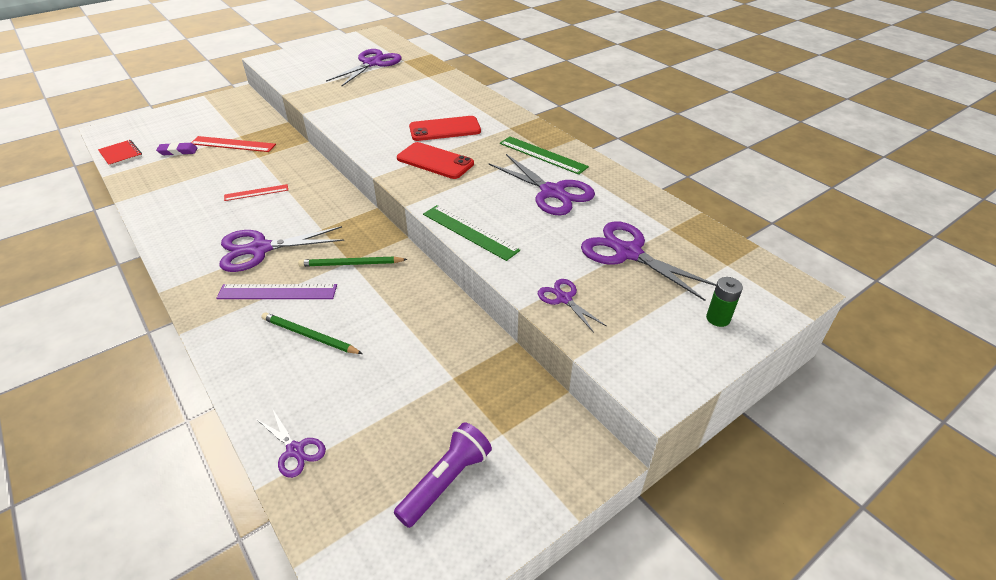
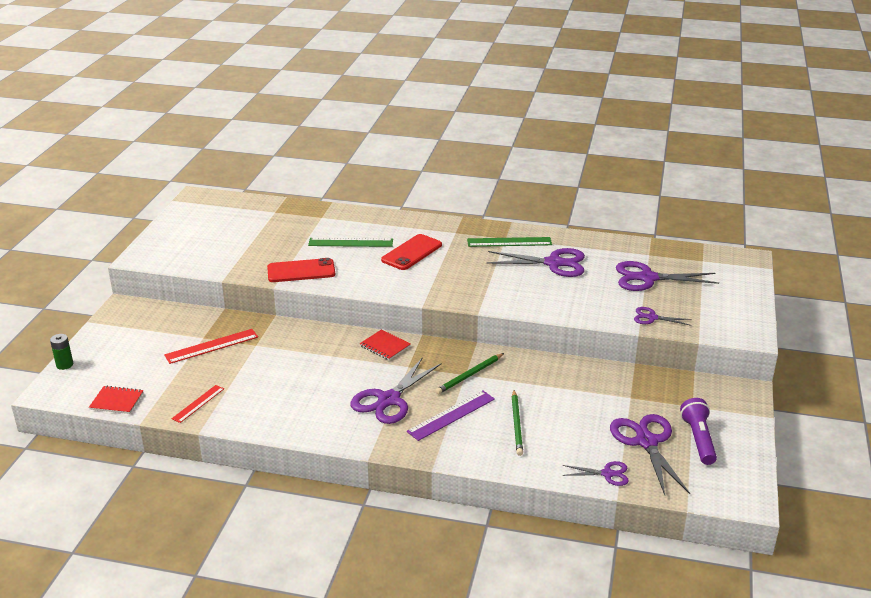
camera: 40 degrees left, 10 degrees down
purple eraser [156,142,198,155] -> none
red ruler [224,184,288,201] -> red ruler moved to [171,385,224,423]
green pencil [261,313,363,354] -> green pencil turned 75 degrees counterclockwise [512,390,523,456]
purple scissors [326,49,402,87] -> purple scissors moved to [610,414,690,495]
red phone [397,142,474,179] -> red phone moved to [267,258,335,282]
green ruler [423,205,520,261] -> green ruler moved to [308,238,393,247]
green battery [706,277,743,327] -> green battery moved to [50,334,73,370]
none -> red notebook [360,329,410,360]

